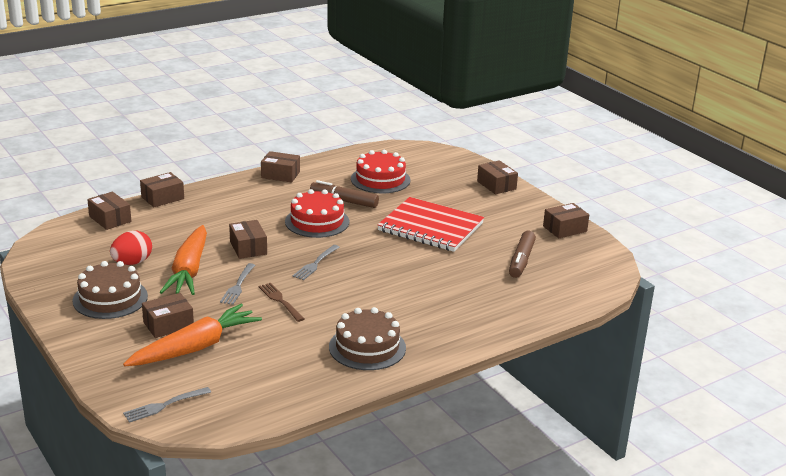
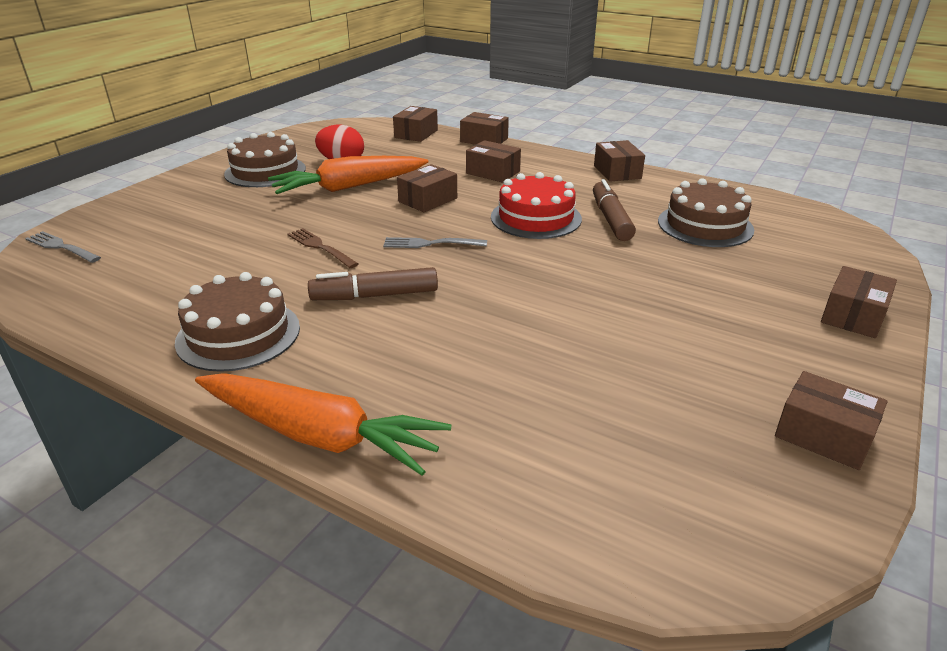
camera: 65 degrees right, 5 degrees up
orange carrot [123,304,262,366] -> orange carrot moved to [195,374,452,476]
brown box [142,293,194,338] -> brown box moved to [466,140,521,183]
grey fork [220,263,255,305] -> none
brown fork [259,283,304,322] -> brown fork turned 75 degrees counterclockwise [287,228,359,268]
red cake [351,150,411,193] -> brown cake [658,178,754,247]
red notebook [377,197,484,252] -> none
brown marker [509,231,536,278] -> brown marker moved to [308,267,438,300]

